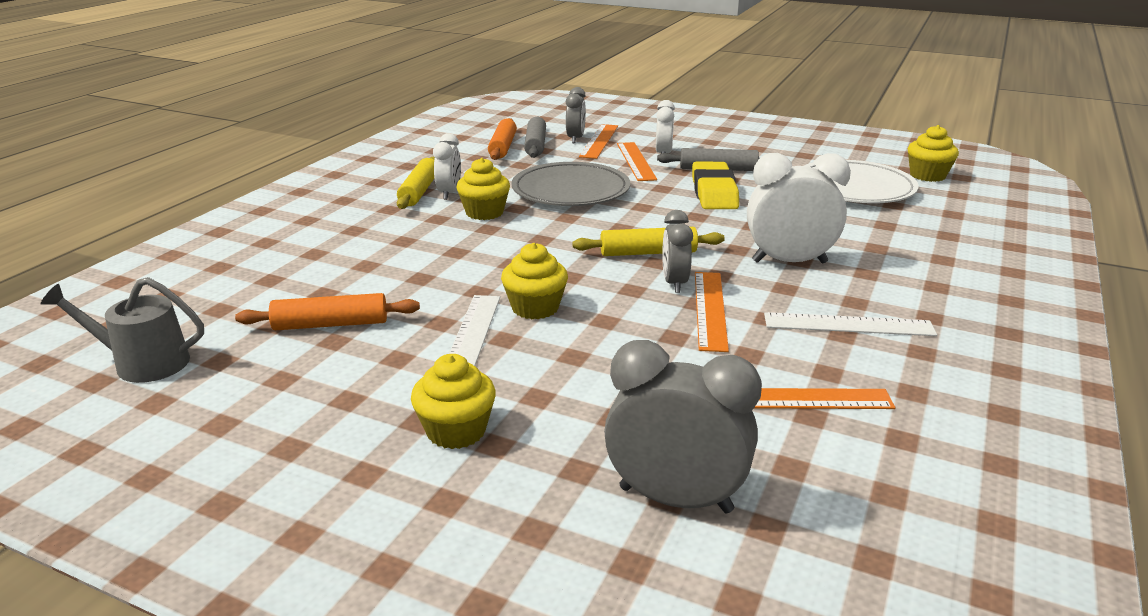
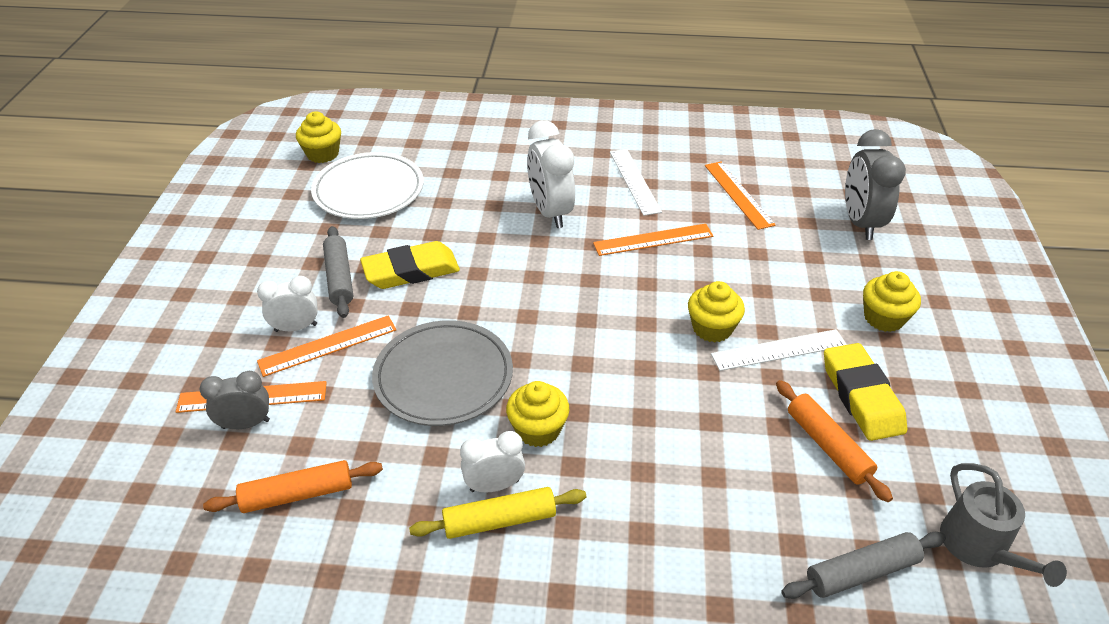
camera: 110 degrees left, 15 degrees up
grey rolling pin [524,116,546,158] -> grey rolling pin moved to [781,532,946,599]
yellow rolling pin [572,227,725,256] -> none
grey clock [662,210,693,293] -> none
none -> yellow eraser [824,343,907,441]

